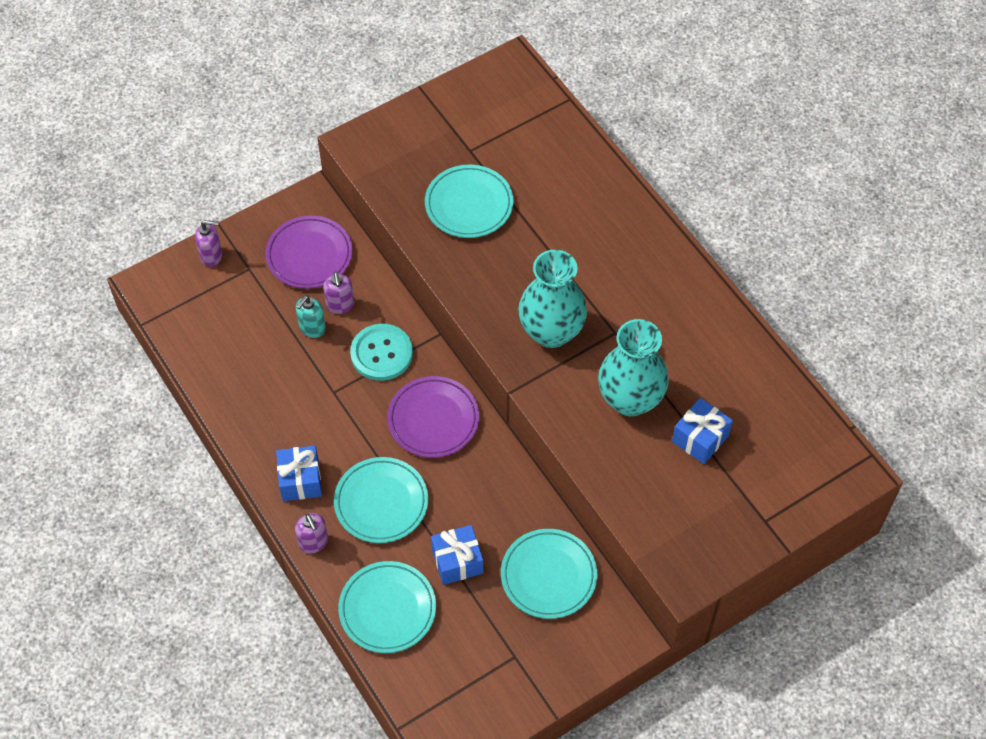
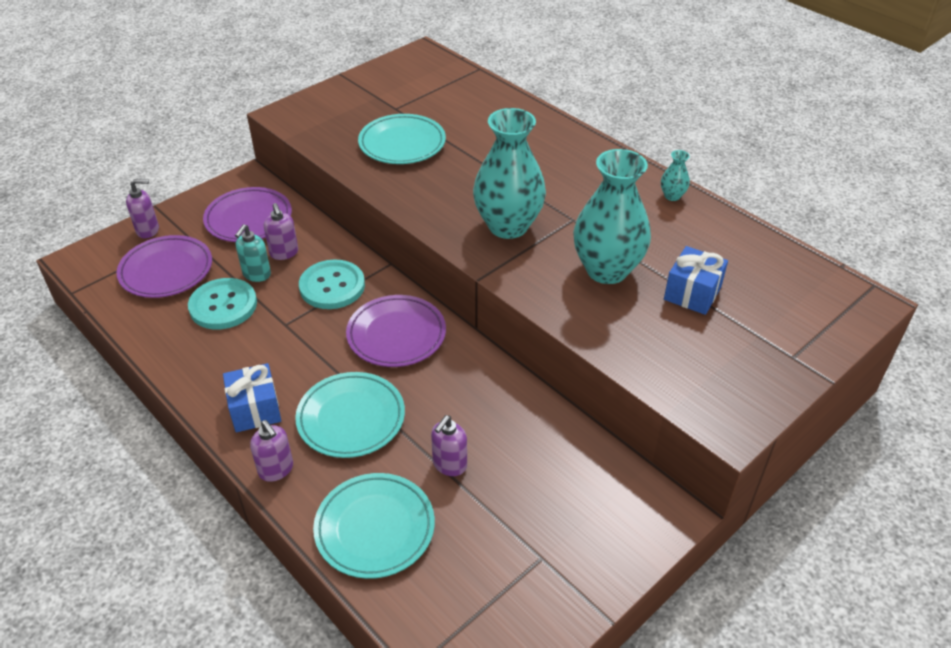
camera: 10 degrees left, 15 degrees down
blue gift [431,525,483,585] -> purple soap dispenser [431,415,467,476]
turquoise plate [501,529,597,619] -> none
none -> purple plate [116,235,212,298]
none -> turquoise button [188,278,257,329]
none -> turquoise vase [661,150,690,201]

